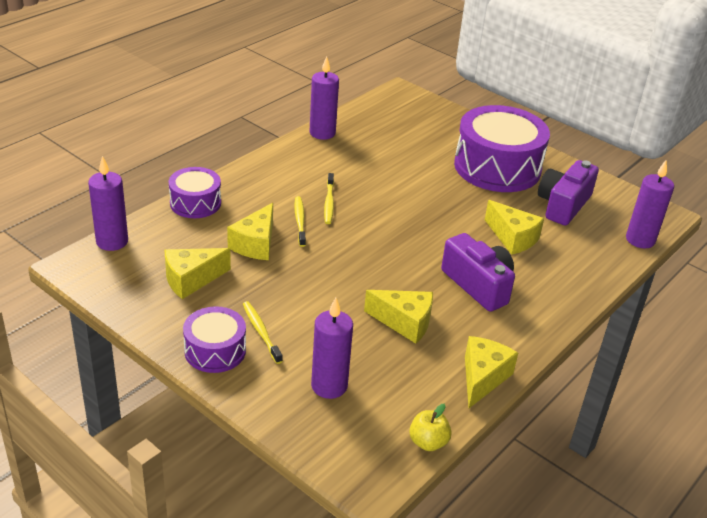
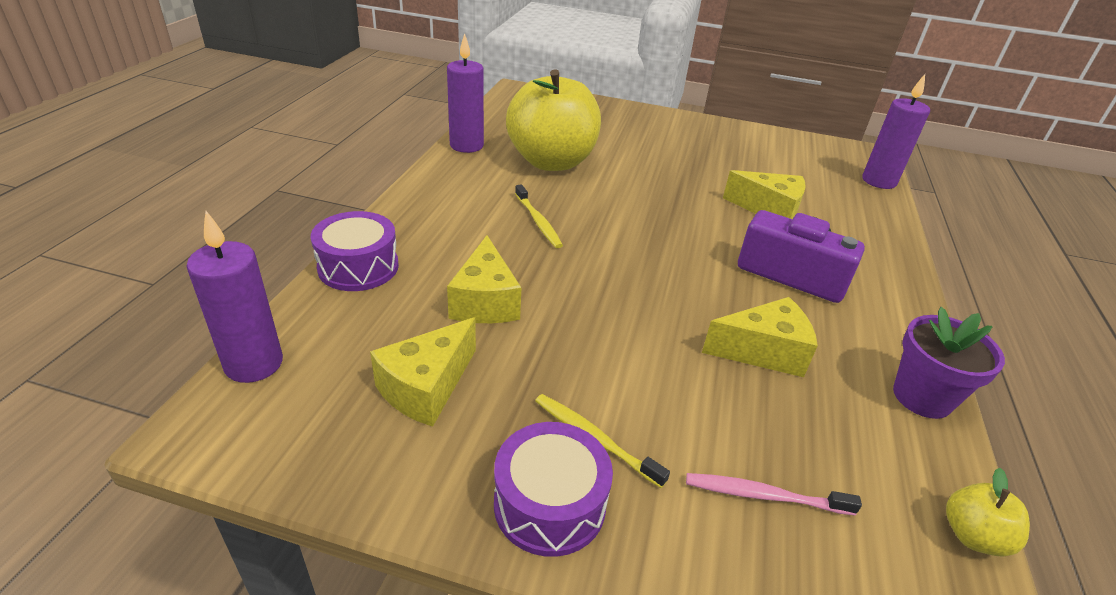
camera: 25 degrees left, 0 degrees up
yellow toothbrush [294,196,306,247] -> none
purple candle [311,298,353,399] -> pink toothbrush [686,473,862,515]
purple drum [454,105,550,192] -> none
yellow cheese [465,336,518,408] -> purple flower pot [893,307,1005,419]
purple camera [538,160,599,226] -> none
none -> yellow apple [506,70,601,171]

